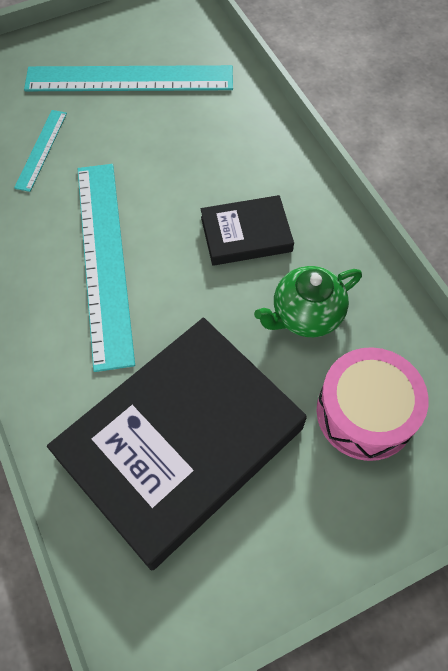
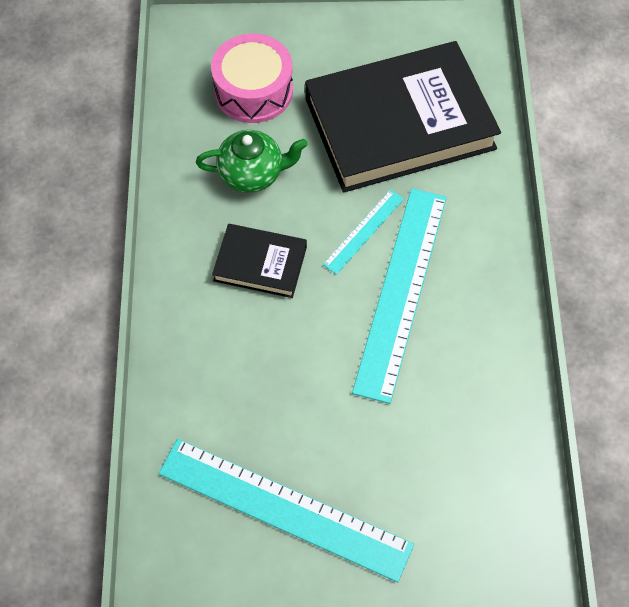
camera: 155 degrees left, 0 degrees up
turquoise ruler [14,110,67,192] -> turquoise ruler moved to [323,189,404,275]

